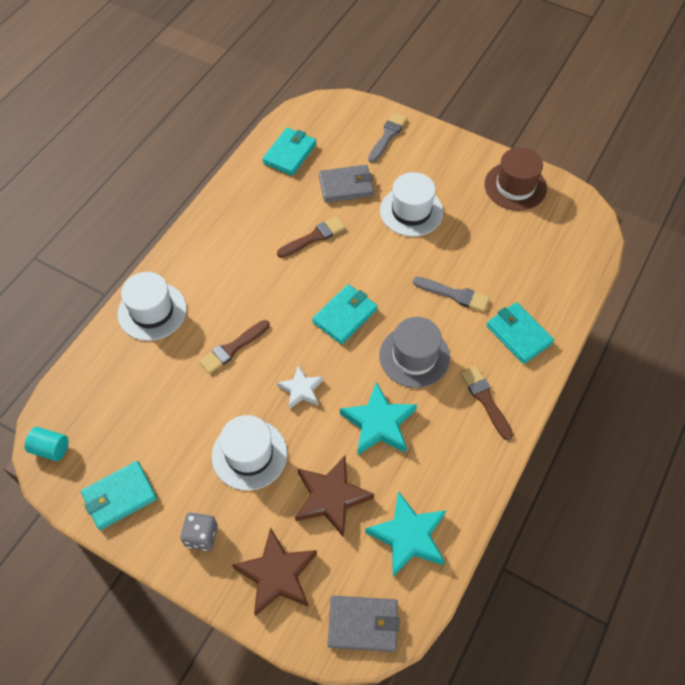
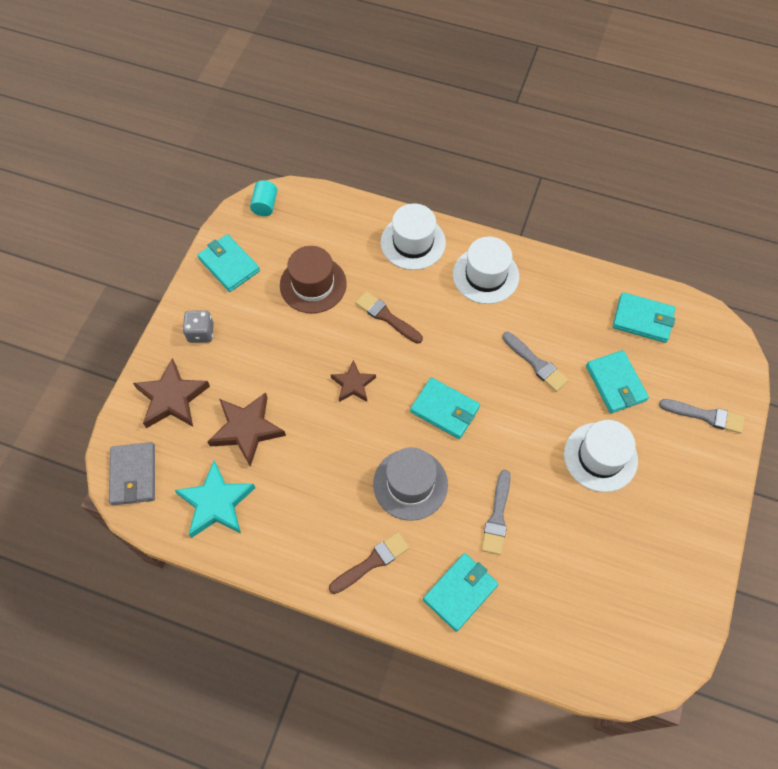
camera: 80 degrees right, 5 degrees up
white hat [212,415,287,491] -> white hat moved to [453,237,519,304]
brown brush [277,216,346,258] -> grey brush [502,332,569,392]
white star [277,365,323,409] -> brown star [331,360,376,402]
grey wallet [319,165,374,203] -> turquoise wallet [586,350,649,413]
turquoise star [340,382,417,455] -> none
brown hat [484,147,547,211] -> brown hat moved to [280,246,347,313]

